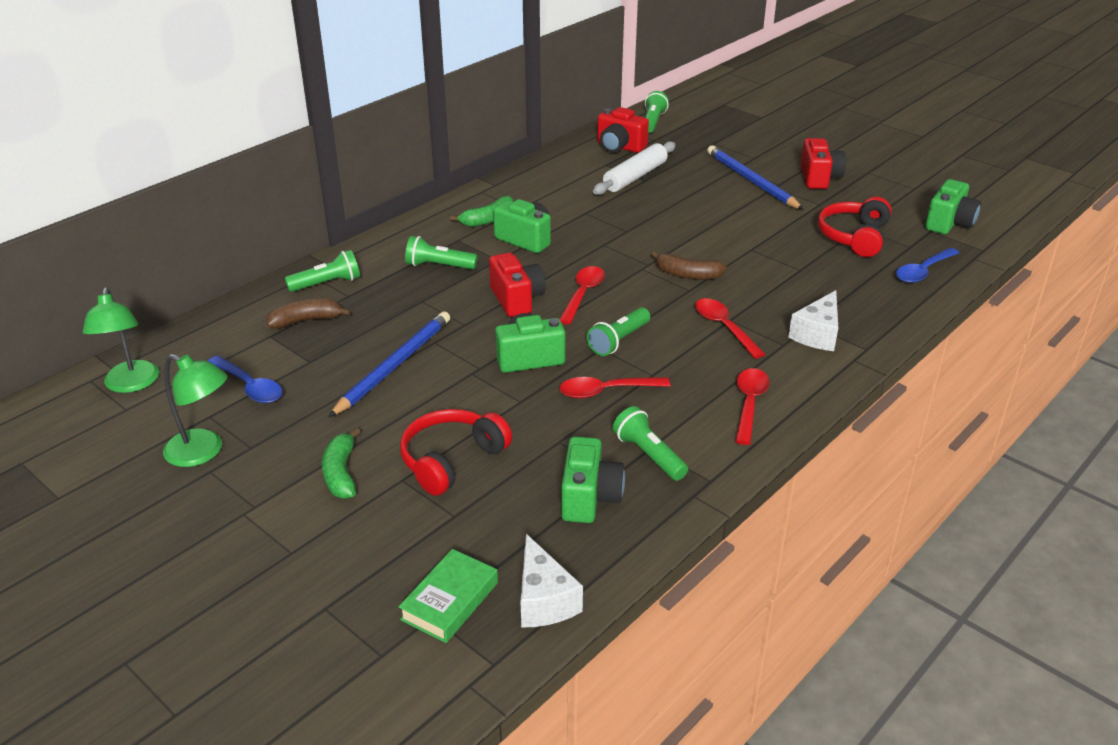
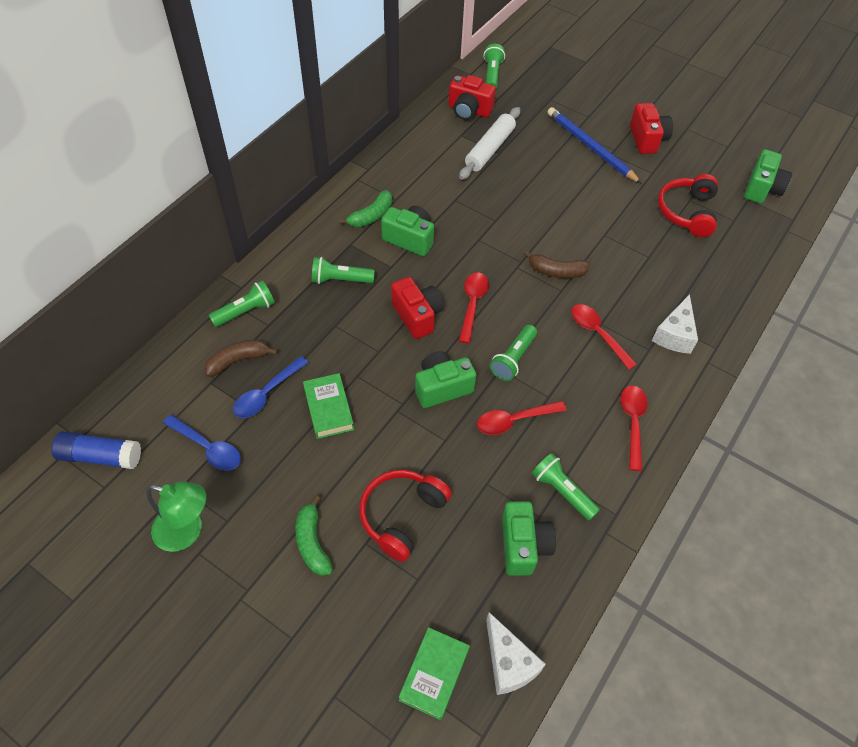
camera: 10 degrees left, 20 degrees up
green lamp [83,287,159,393] -> blue glue stick [51,431,141,469]
blue pencil [329,312,450,417] -> green book [303,373,354,439]
blue spoon [896,248,959,283] -> blue spoon moved to [233,356,309,418]

